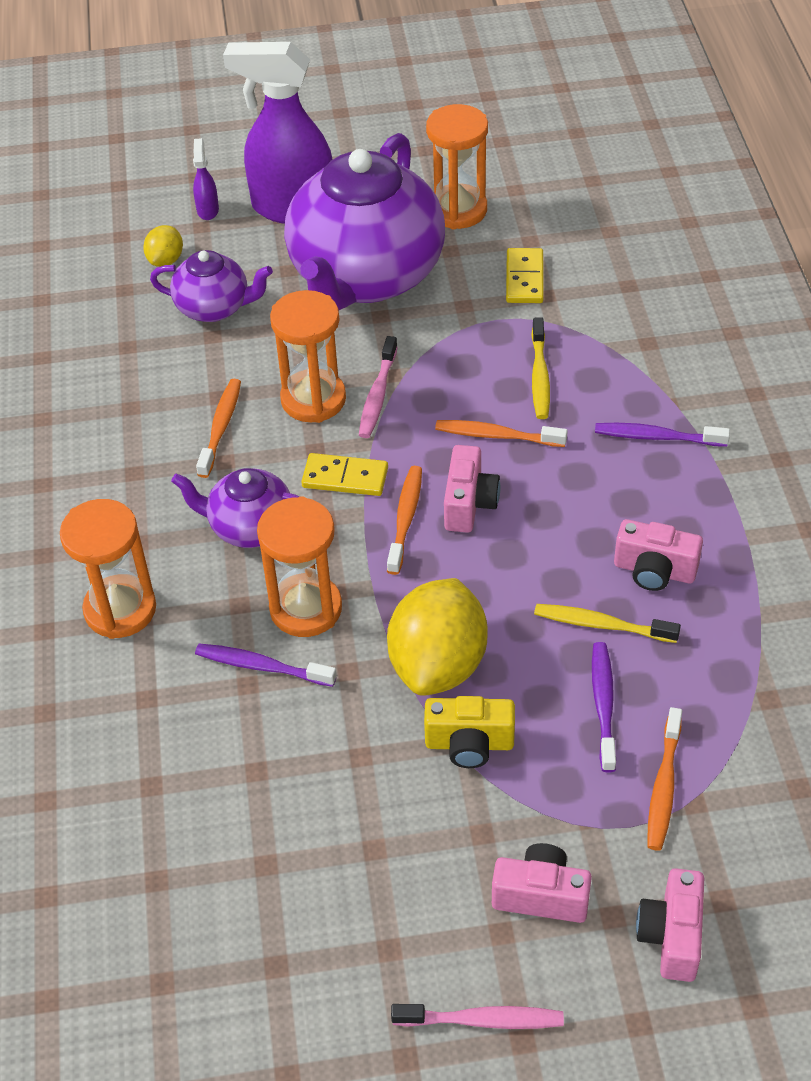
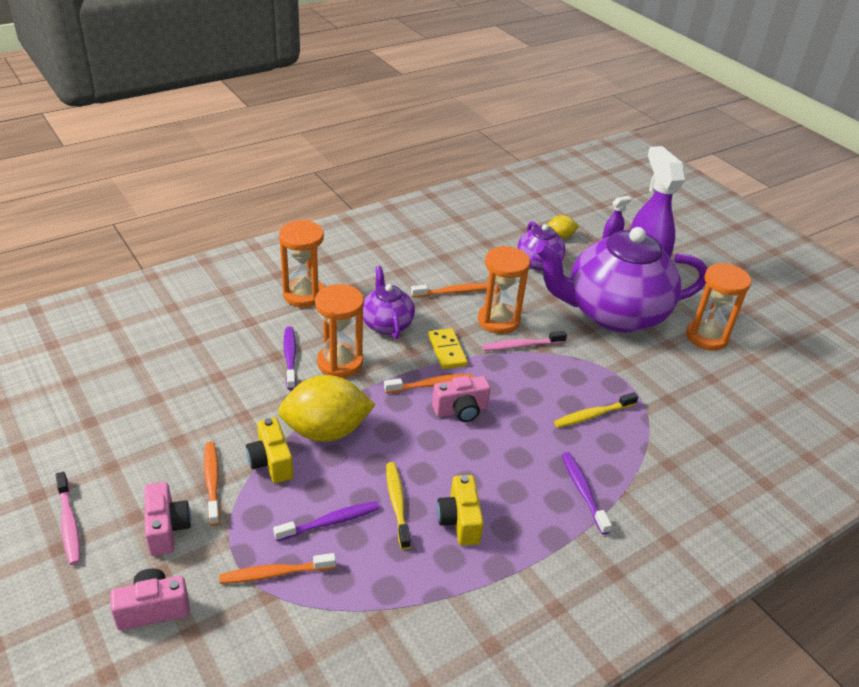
camera: 60 degrees right, 10 degrees down
orange toothbrush [435,420,567,447] -> orange toothbrush moved to [204,442,220,526]
yellow domino [506,248,544,303] -> none
pink camera [614,519,703,591] -> yellow camera [437,475,484,546]

